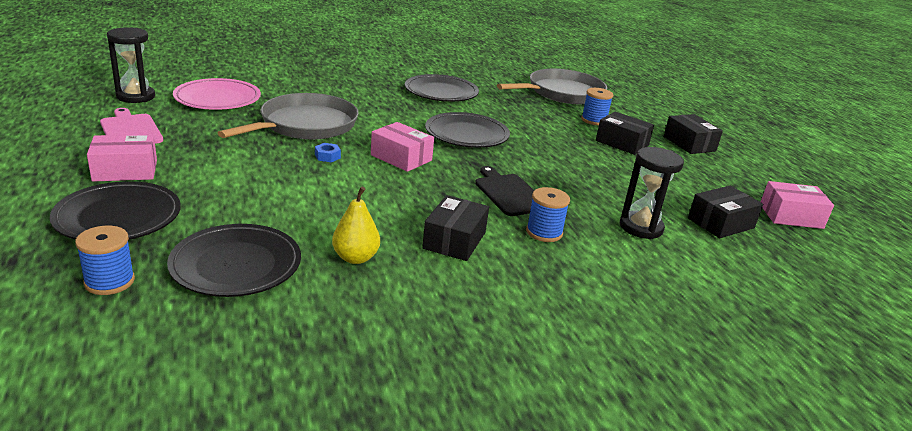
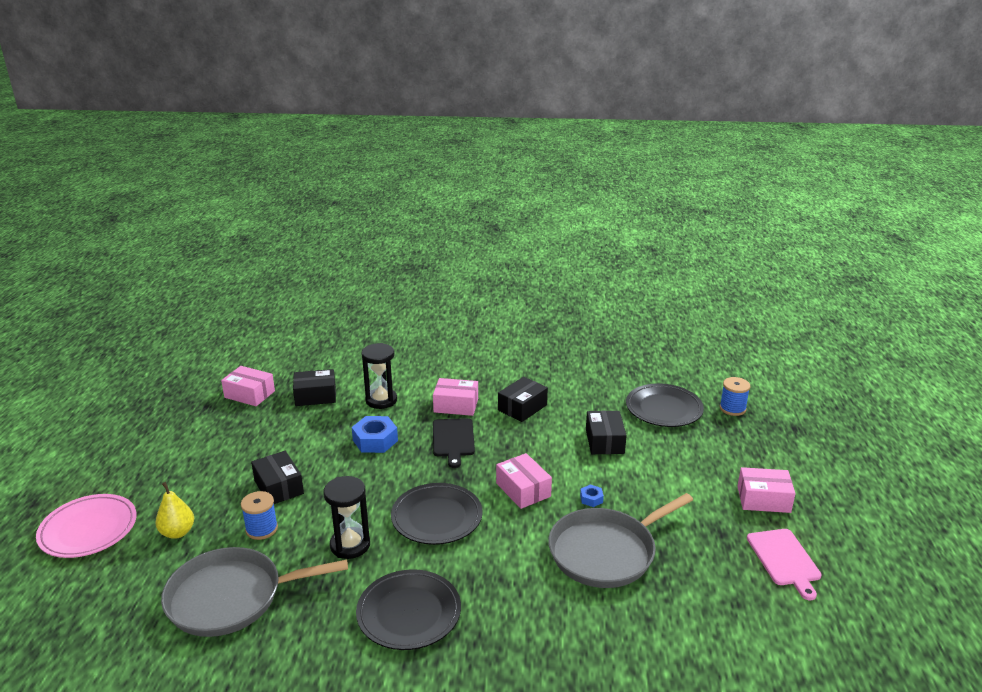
camera: 155 degrees left, 0 degrees up
black plate [50,181,181,240] -> none
black hourglass [107,27,155,103] -> black hourglass moved to [323,476,370,559]
pink plate [173,78,261,110] -> pink plate moved to [36,494,137,558]
yellow pear [332,186,380,264] -> yellow pear moved to [155,482,194,539]
blue spool [526,187,570,242] -> pink box [433,378,478,416]
black box [664,114,723,154] -> black box moved to [586,411,627,454]
none -> blue nut [352,416,398,453]

